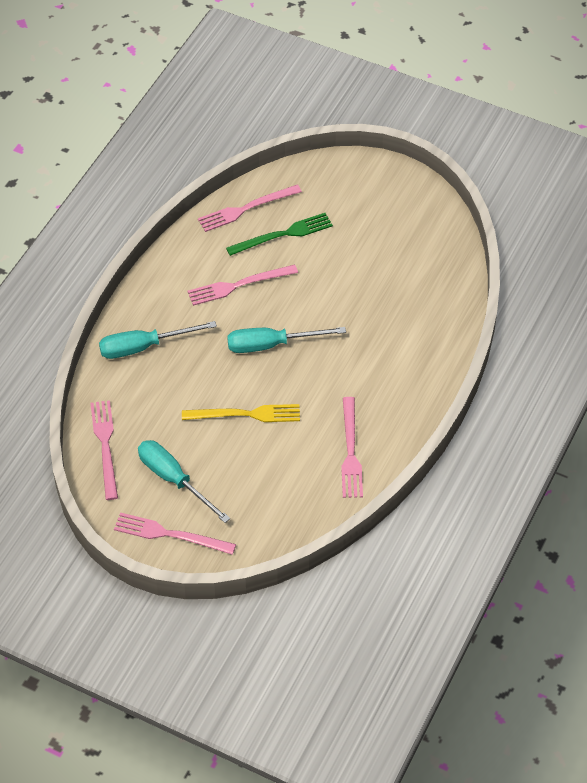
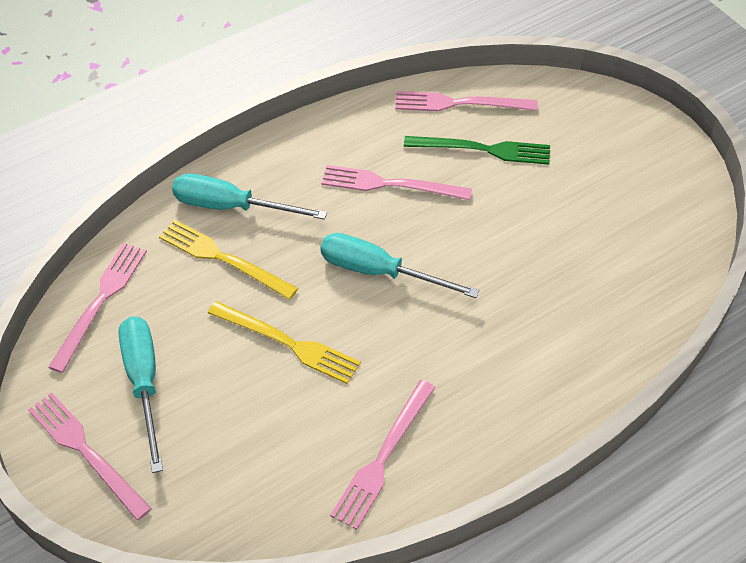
camera: 30 degrees right, 0 degrees up
none -> yellow fork [159,220,298,300]

